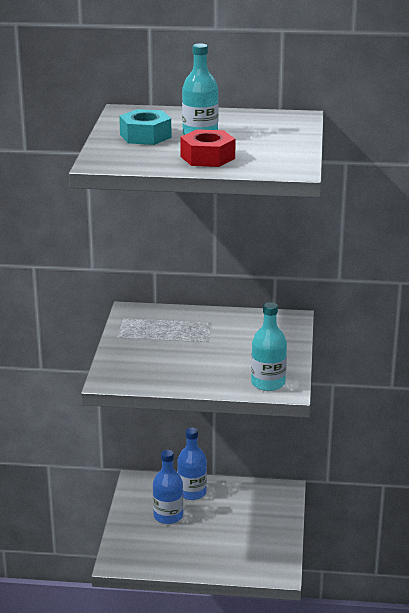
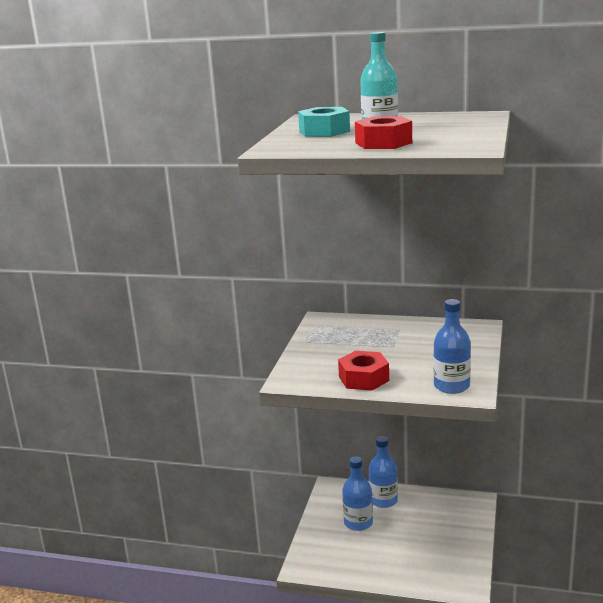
camera: 10 degrees right, 5 degrees down
turquoise bottle [251,302,287,391] -> blue bottle [434,299,471,394]
none -> red nut [338,351,389,391]

